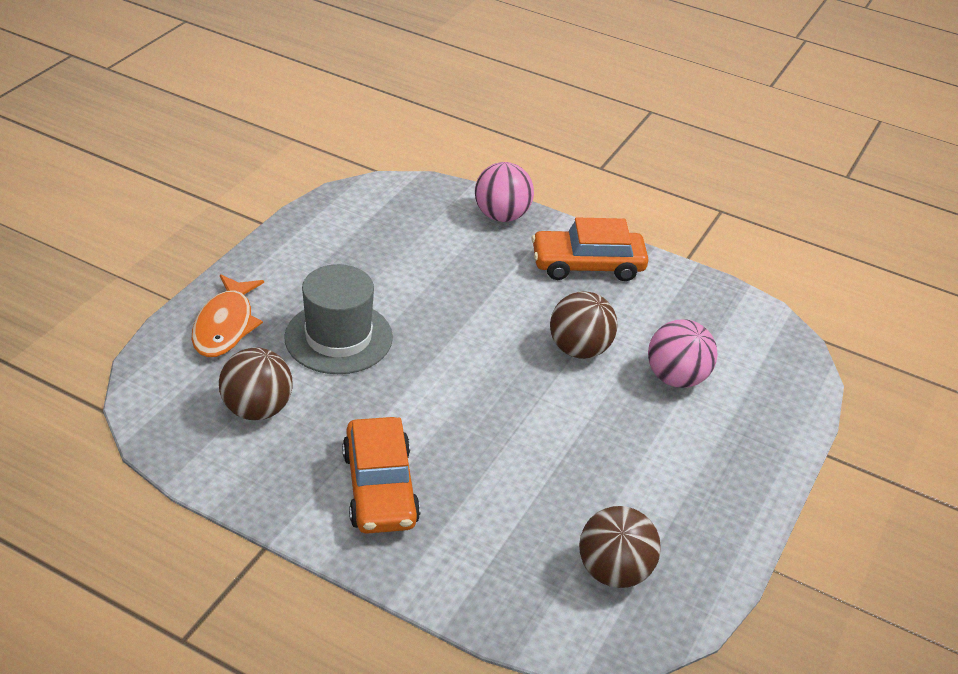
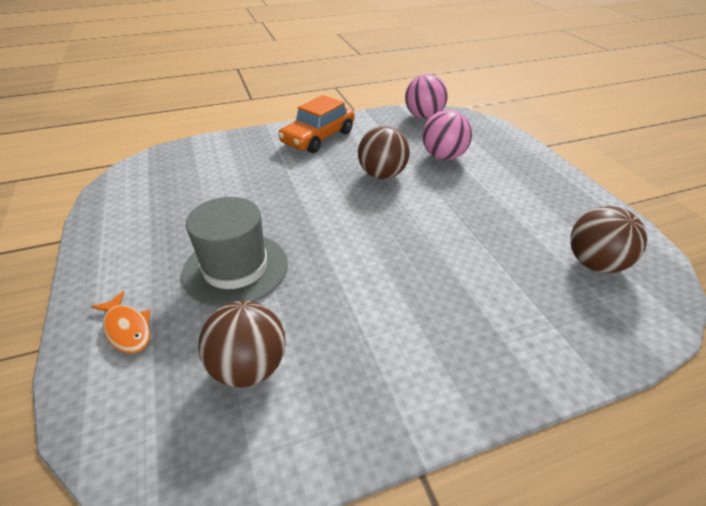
camera: 45 degrees left, 0 degrees up
orange fish [192,274,264,357] -> orange fish [91,291,151,353], size x0.65
orange car [342,417,420,534] -> none
pink ball [475,162,534,222] -> pink ball moved to [405,74,448,119]

